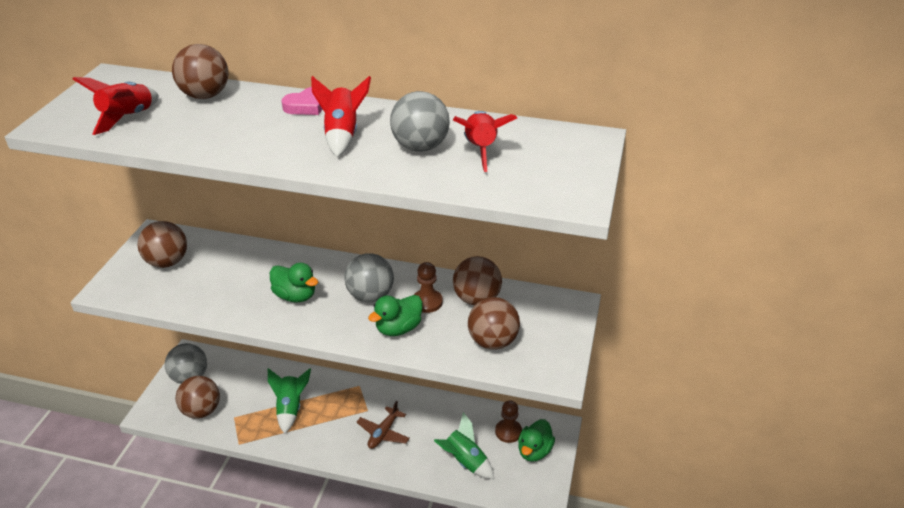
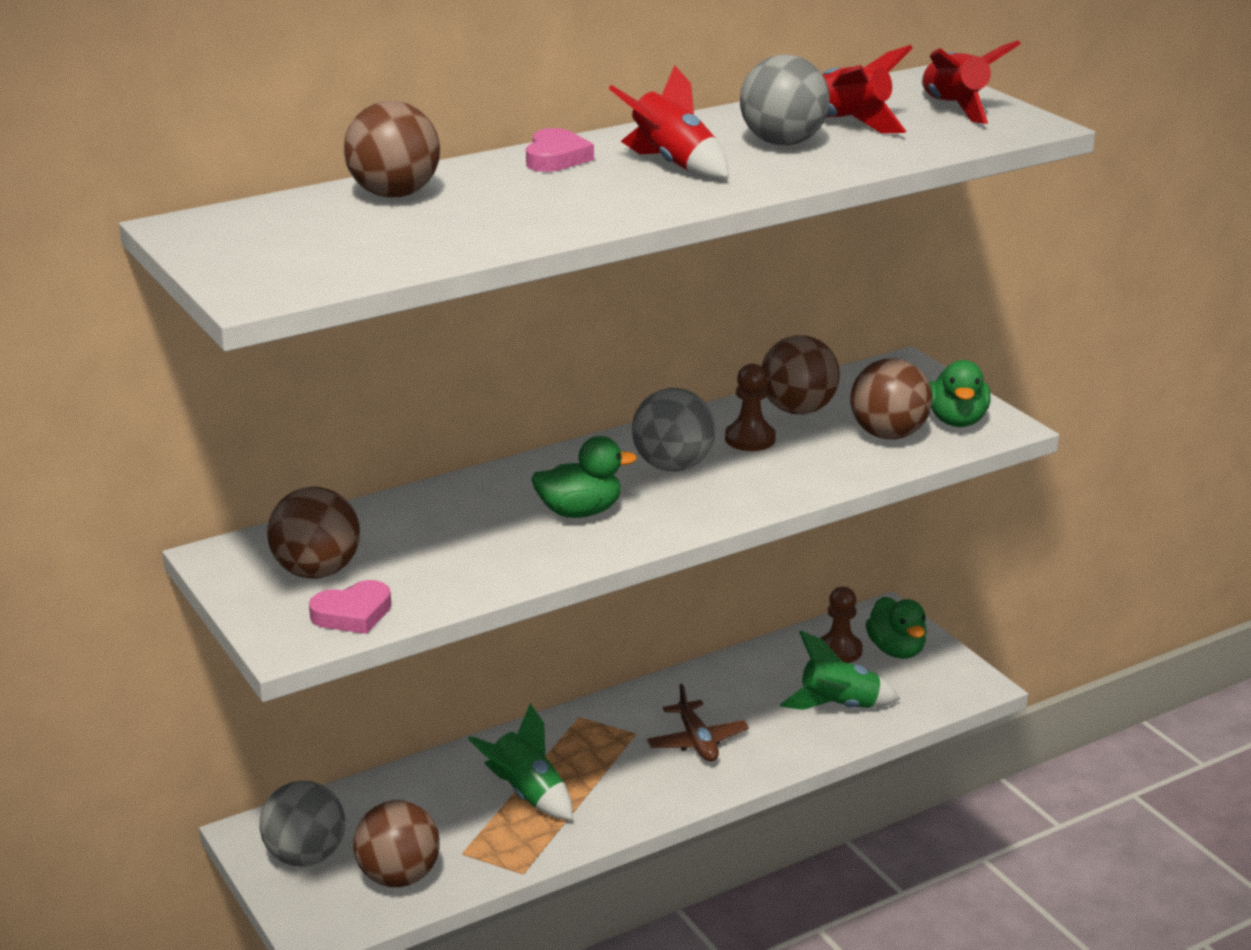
camera: 45 degrees left, 10 degrees down
red rocket [73,77,159,135] -> red rocket moved to [922,40,1021,124]
green duck [368,295,422,336] -> green duck moved to [929,360,991,427]
none -> pink heart [309,580,391,634]

